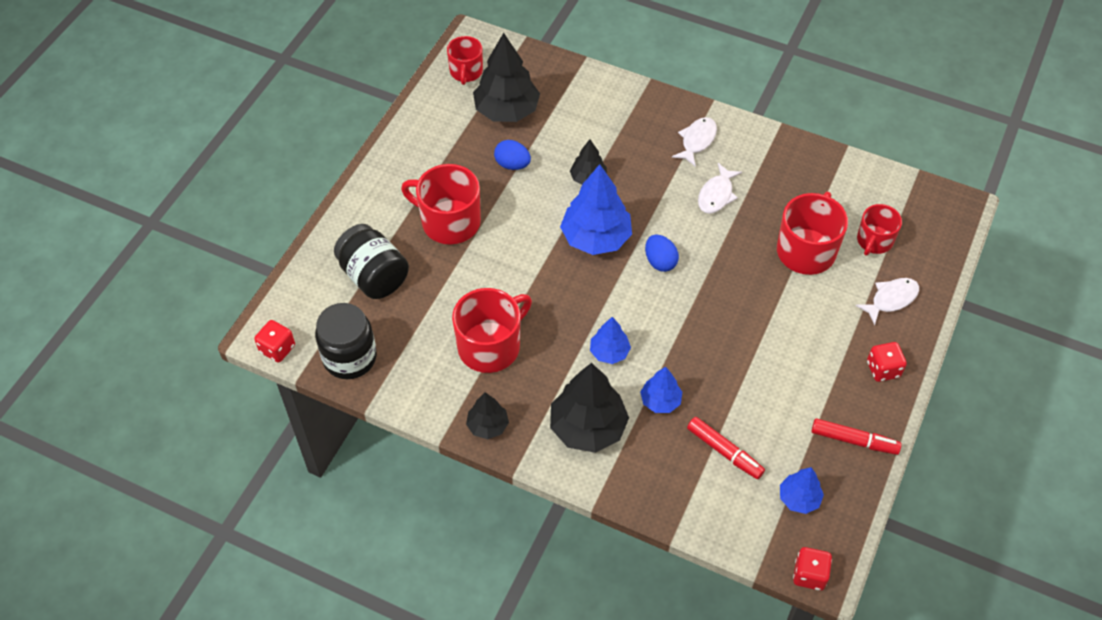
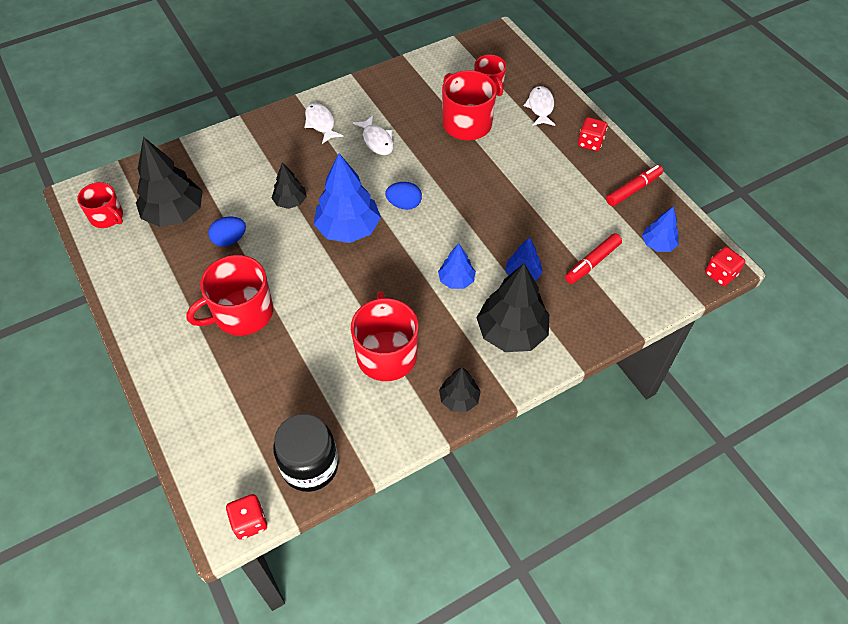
camera: 55 degrees left, 0 degrees up
black jar [334,224,409,299] -> none
red marker [687,417,765,479] -> red marker turned 150 degrees clockwise [565,233,622,284]

